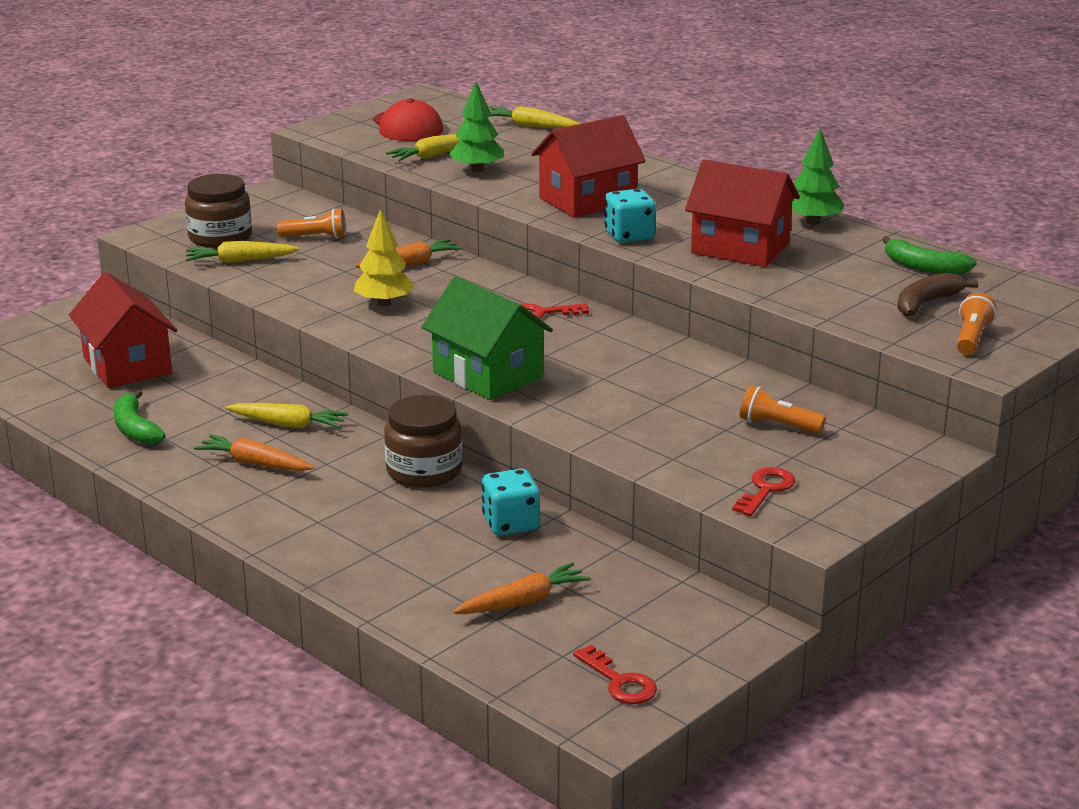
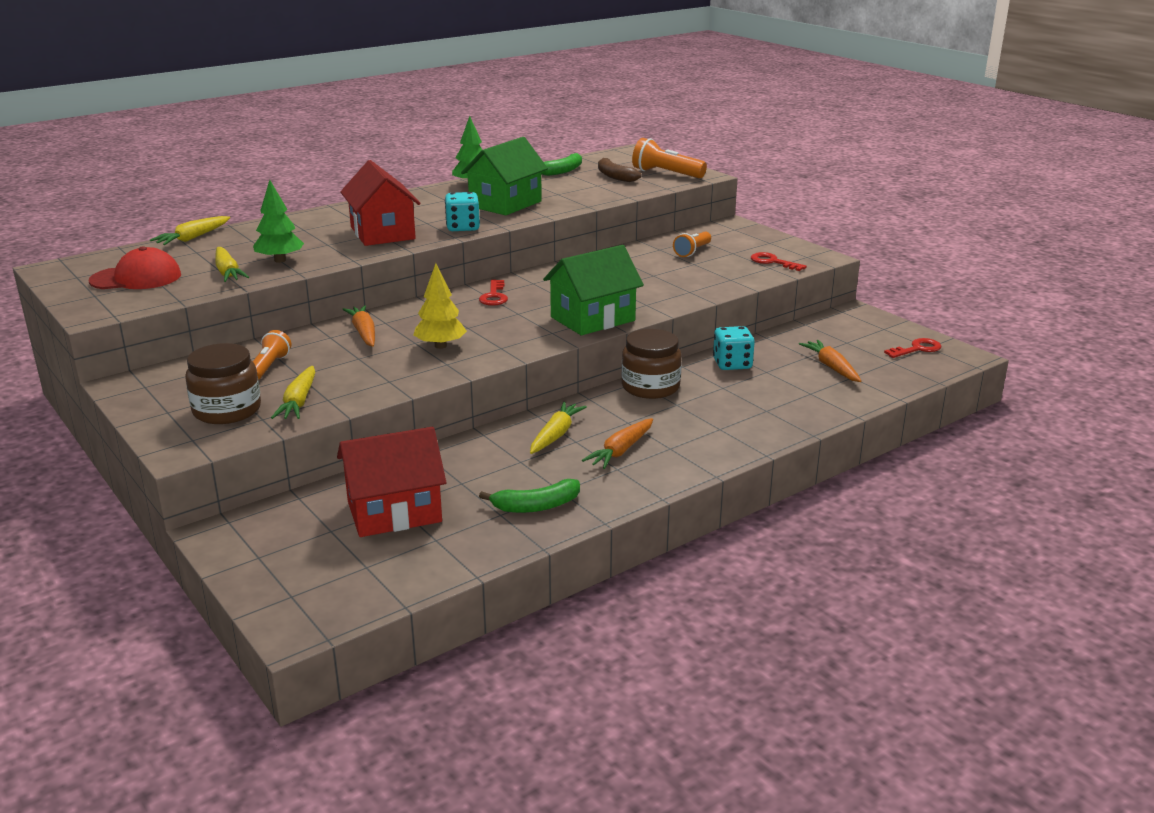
camera: 80 degrees left, 0 degrees up
red house [685,160,800,267] -> green house [461,137,548,215]
orange flashlight [956,293,996,355] -> orange flashlight [632,138,707,178], size x1.52

